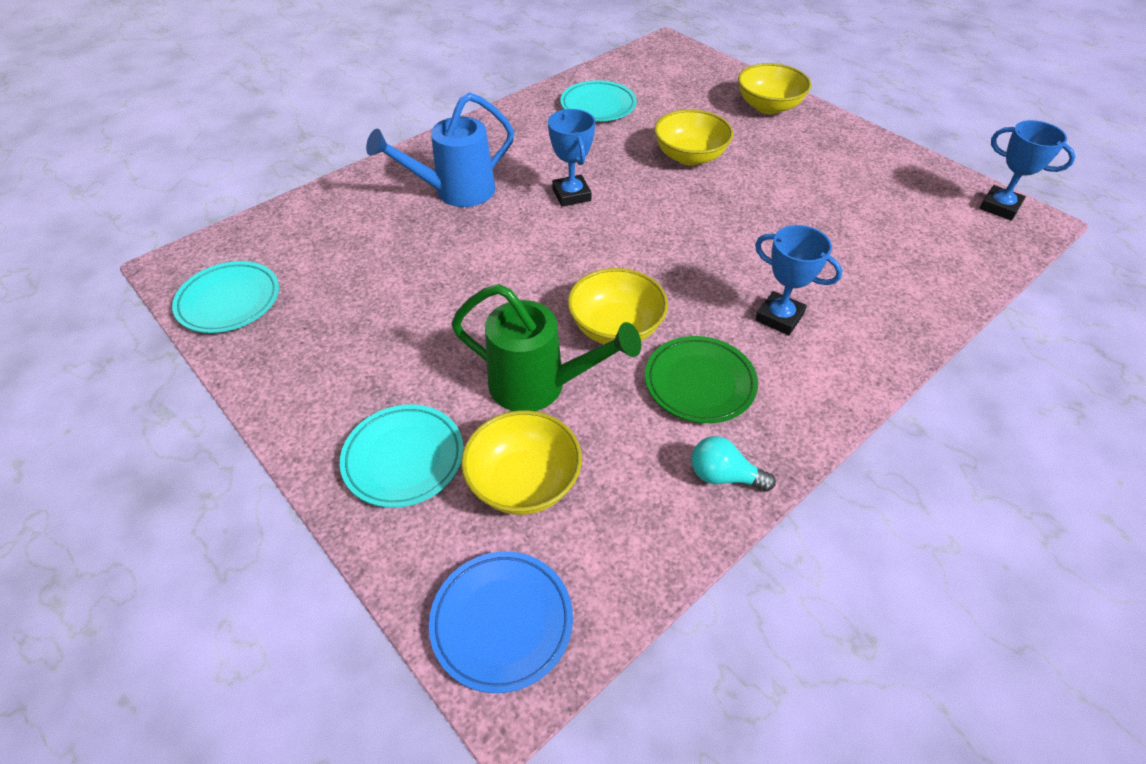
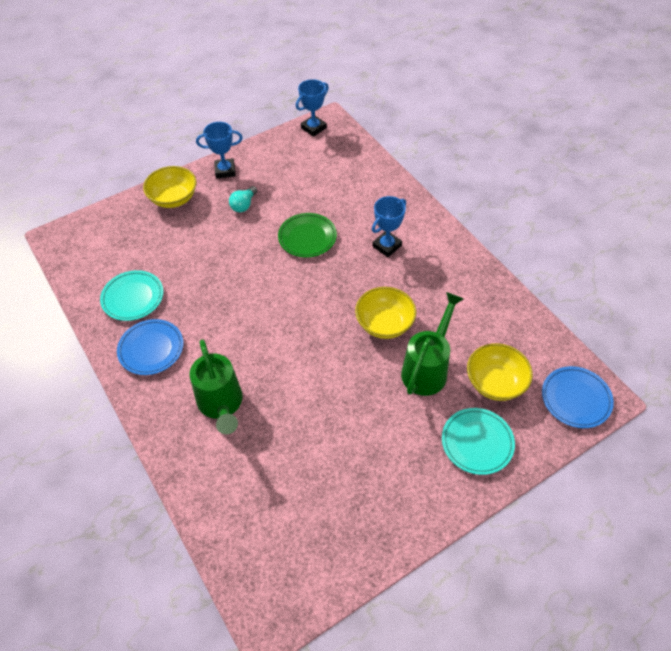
camera: 80 degrees left, 5 degrees up
turquoise plate [172,261,279,333] -> none
blue watering can [366,92,514,207] -> green watering can [190,339,243,434]
blue trophy [548,109,595,207] -> blue trophy moved to [196,122,243,178]
green plate [645,336,758,423] -> green plate moved to [278,213,337,258]
yellow bowl [654,109,733,166] -> none
turquoise light bulb [692,436,776,491] -> turquoise light bulb moved to [229,186,257,212]
none -> blue plate [117,319,183,375]

